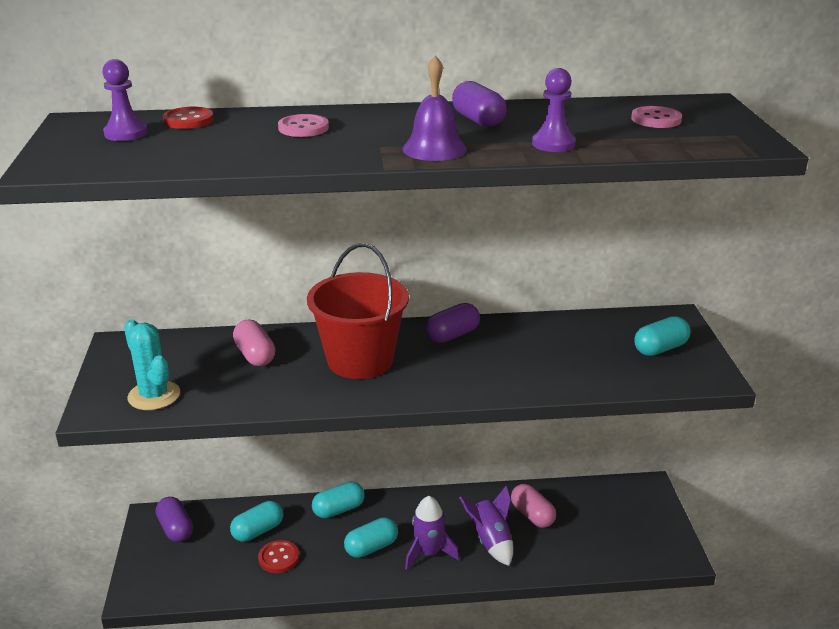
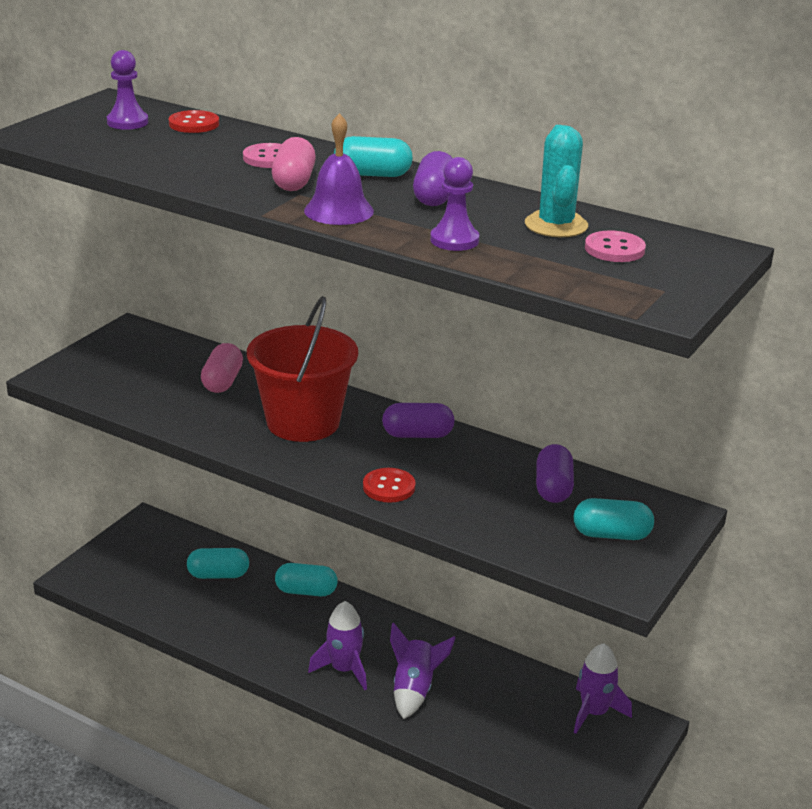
camera: 35 degrees right, 0 degrees up
turquoise cactus [124,319,180,410] -> turquoise cactus moved to [525,125,588,237]
purple capsule [156,497,193,542] -> purple capsule moved to [536,444,574,503]
red button [258,540,299,573] -> red button moved to [363,468,415,503]
turquoise capsule [344,517,398,558] -> turquoise capsule moved to [334,136,413,177]
pink capsule [511,484,556,528] -> pink capsule moved to [272,137,316,191]
none -> purple rocket [574,643,632,734]

